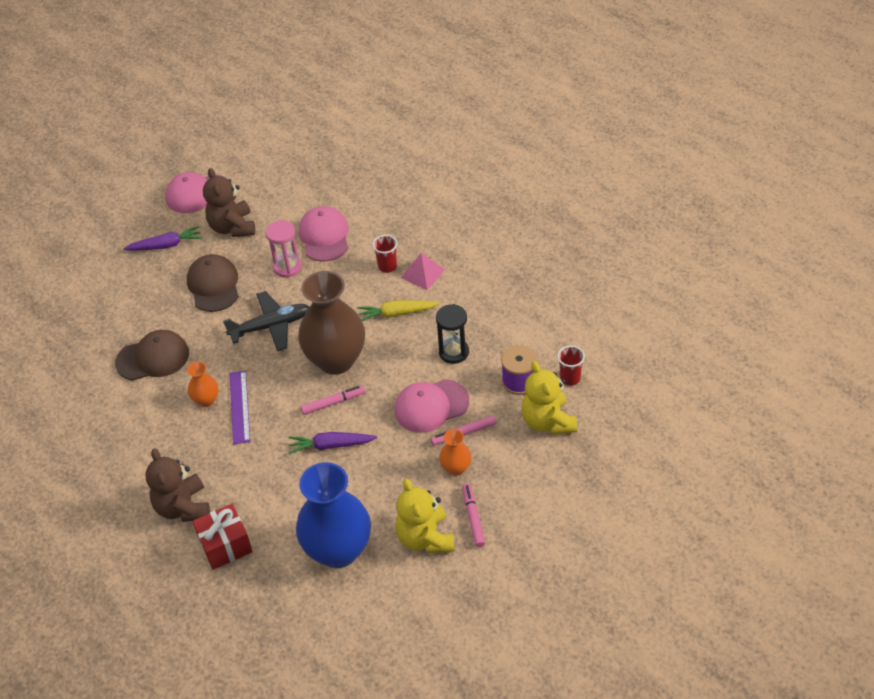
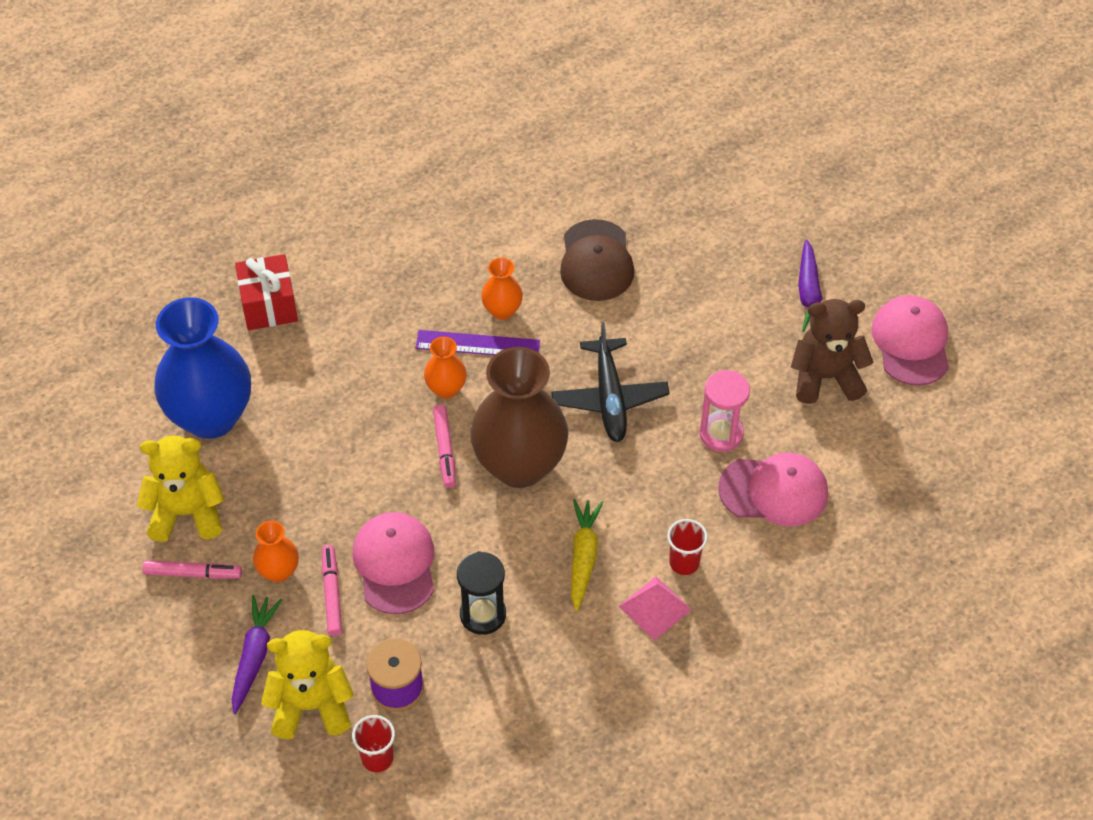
camera: 100 degrees right, 5 degrees up
brown teddy bear [145,448,210,522] -> none
brown cap [187,254,239,312] -> none
purple carrot [288,432,377,454] -> purple carrot moved to [232,595,282,714]
none -> orange vase [424,337,467,399]

